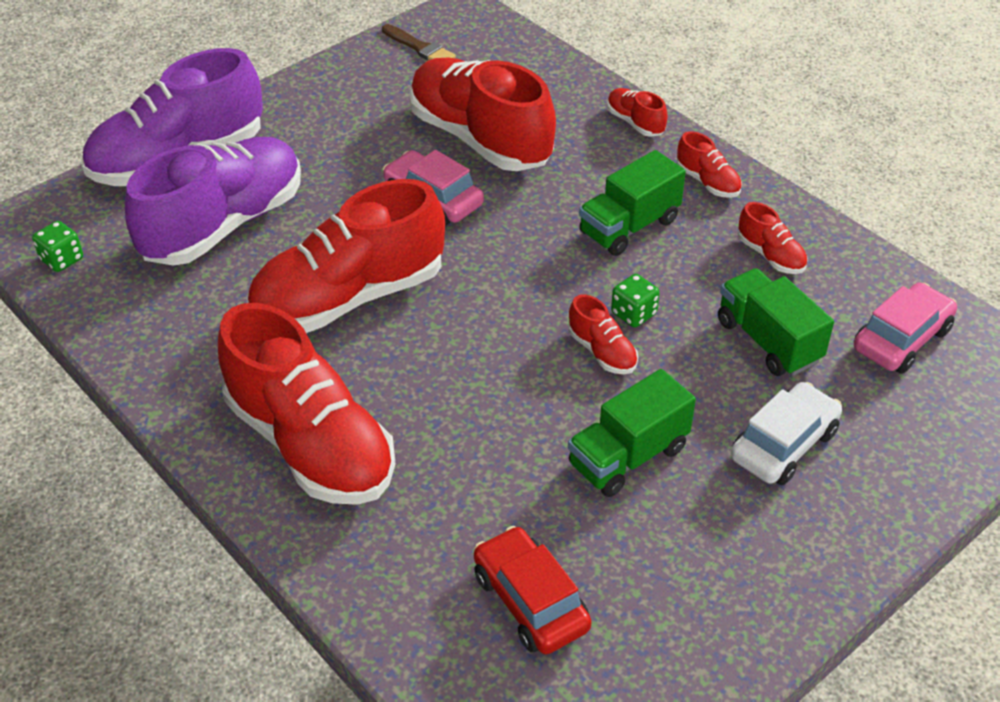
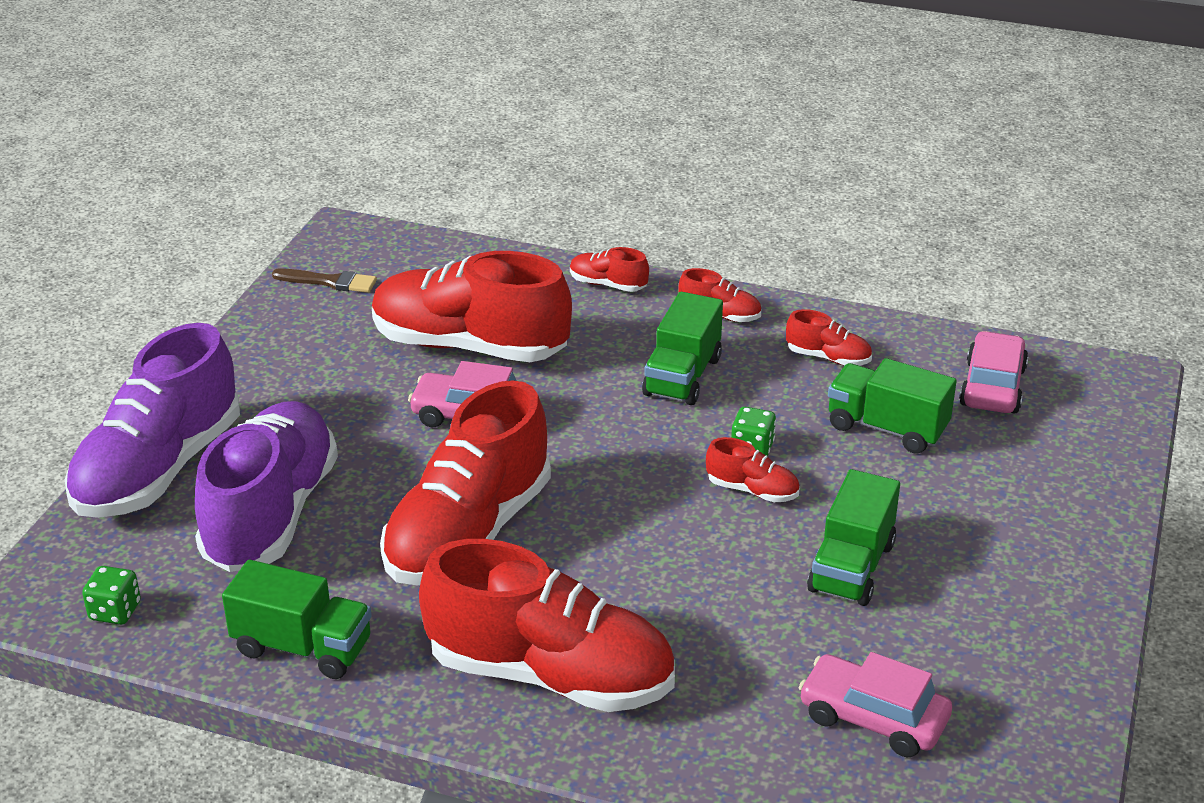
camera: 30 degrees left, 10 degrees down
red car [474,526,592,654] -> pink car [799,652,952,757]
white car [731,382,842,485] -> none
none -> green truck [222,560,372,679]

